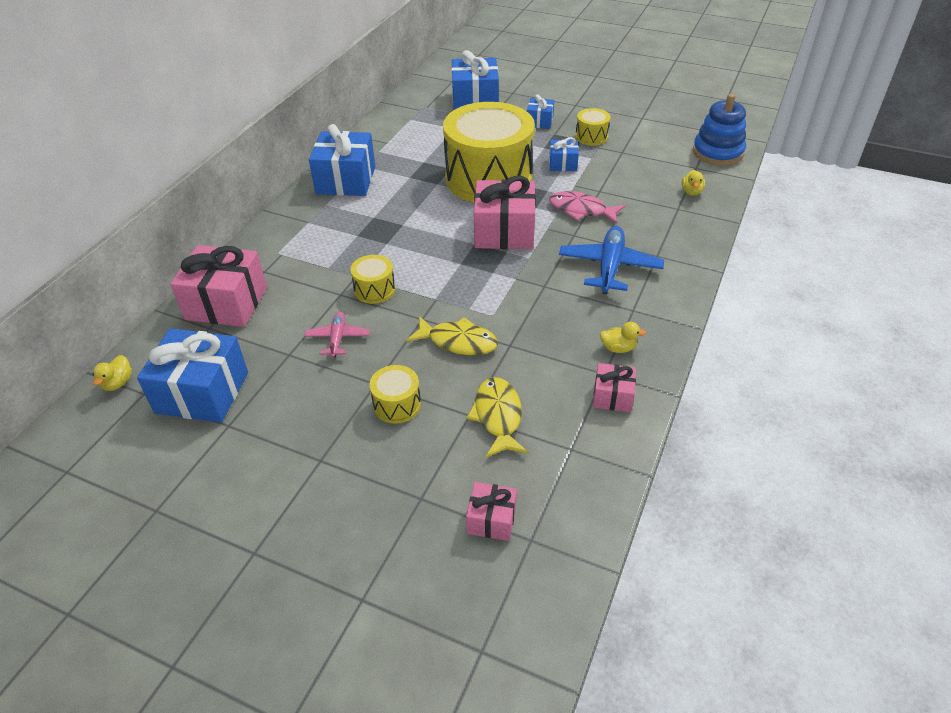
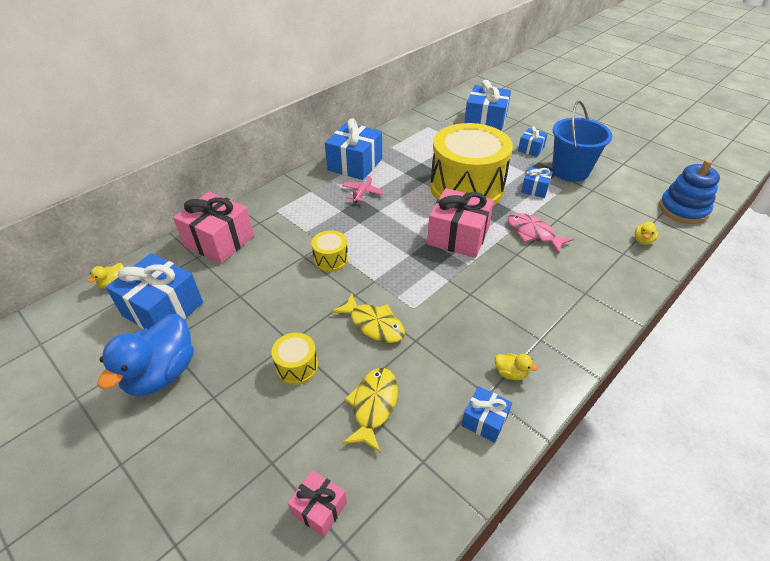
camera: 20 degrees right, 0 degrees up
pink plane [304,311,370,358] -> pink plane moved to [342,176,384,203]
blue plane [559,226,664,294] -> none
yellow drum [575,108,611,146] -> blue bucket [552,101,612,182]
pink gift [593,363,636,412] -> blue gift [462,386,512,443]
none -> blue duck [97,314,194,396]

